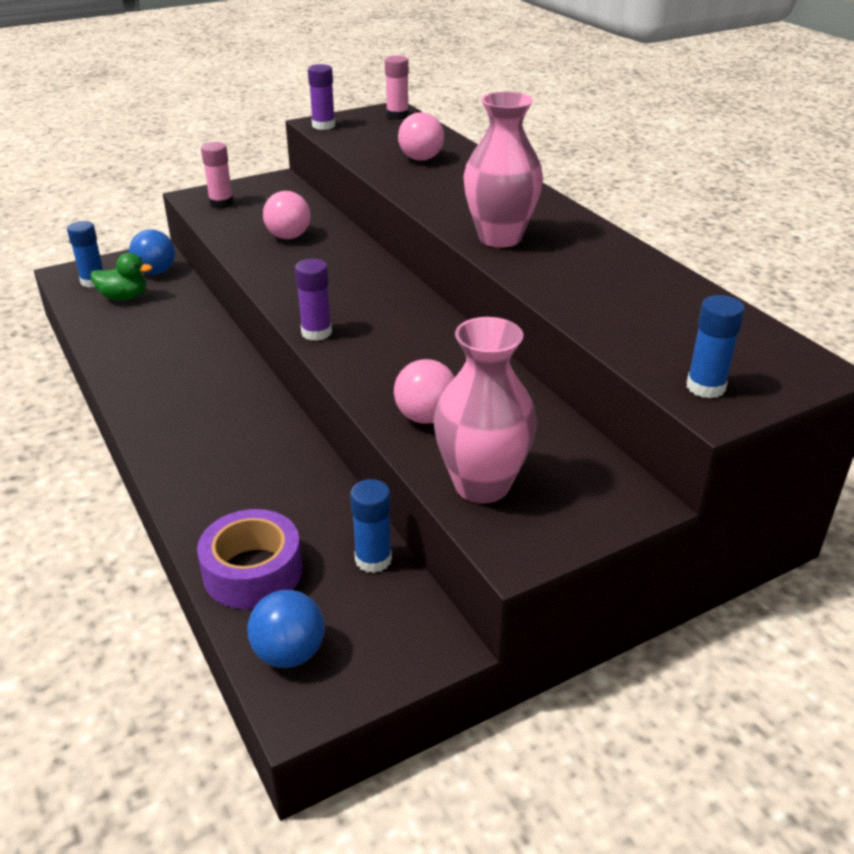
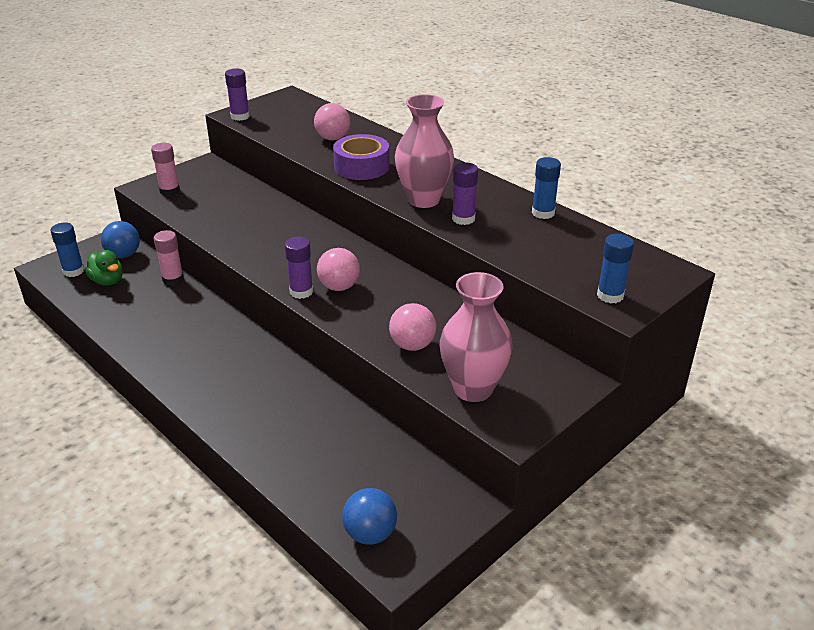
camera: 15 degrees left, 0 degrees up
green duck [91,253,152,300] -> green duck turned 60 degrees clockwise [85,250,123,286]
purple tape [197,509,302,609] -> purple tape moved to [333,134,390,180]
pink ball [263,191,310,239] -> pink ball moved to [317,248,360,291]
blue glue stick [350,479,392,573] -> blue glue stick moved to [532,157,561,219]
pink glue stick [385,55,409,120] -> pink glue stick moved to [153,230,184,286]
none -> purple glue stick [452,162,478,225]

